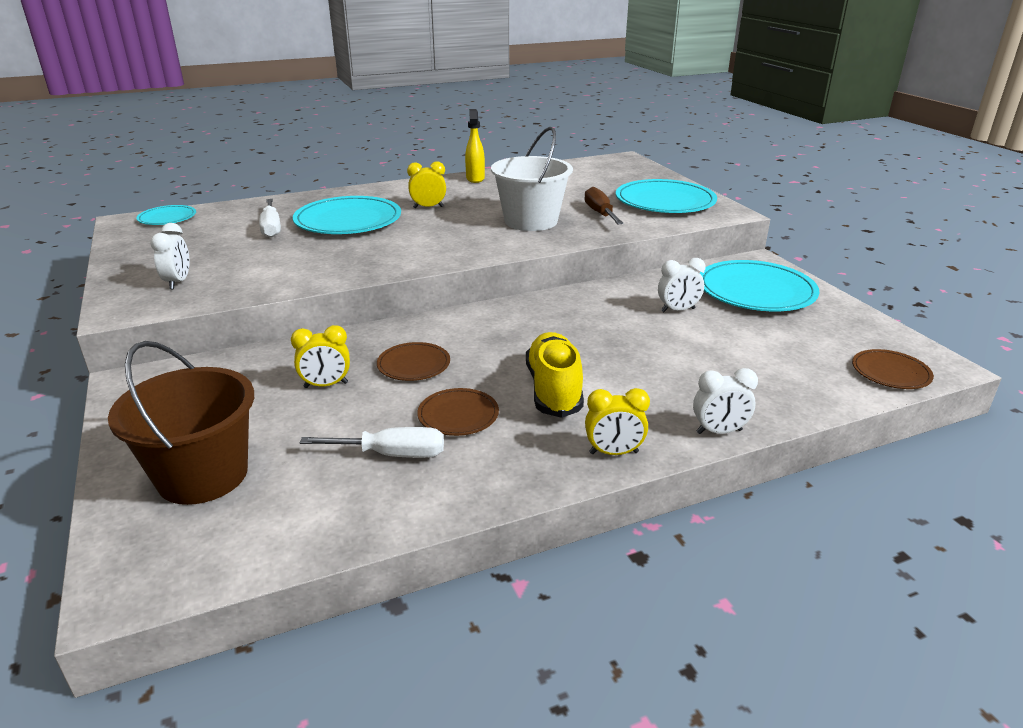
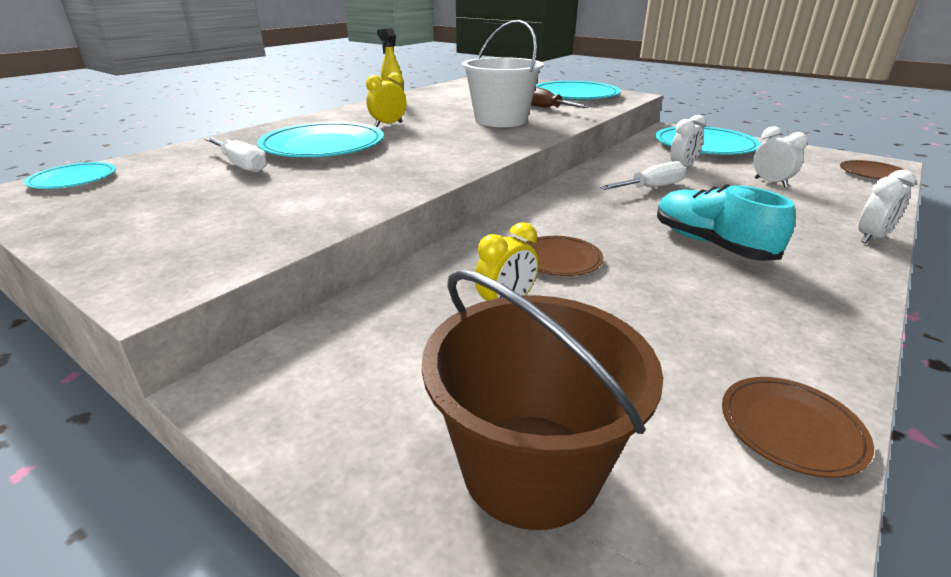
camera: 30 degrees left, 0 degrees up
white clock [150,223,190,289] -> white clock moved to [754,126,808,188]
white screwdriver [300,427,444,458] -> white screwdriver moved to [600,161,686,190]
brown plate [417,388,499,436] -> brown plate moved to [722,377,874,478]
yellow shoe [526,332,584,418] -> turquoise shoe [657,184,795,261]
yellow clock [585,388,650,455] -> none

